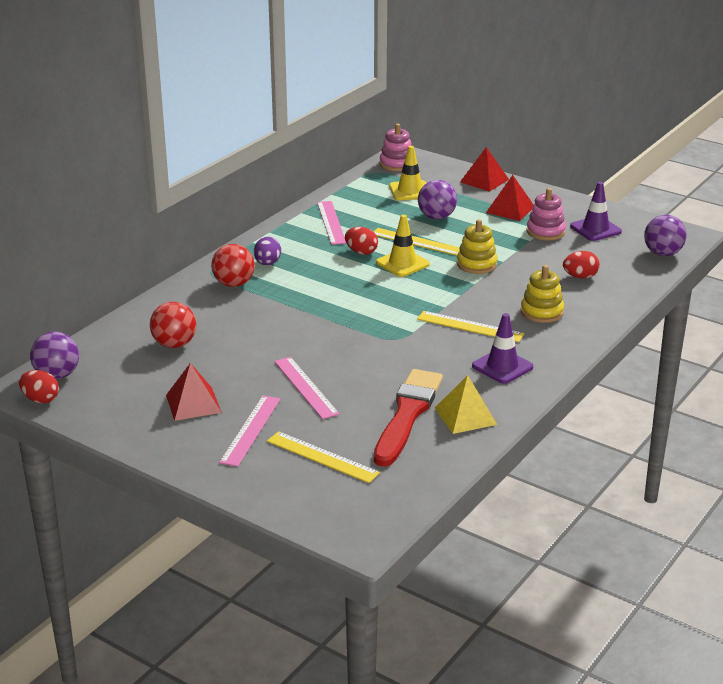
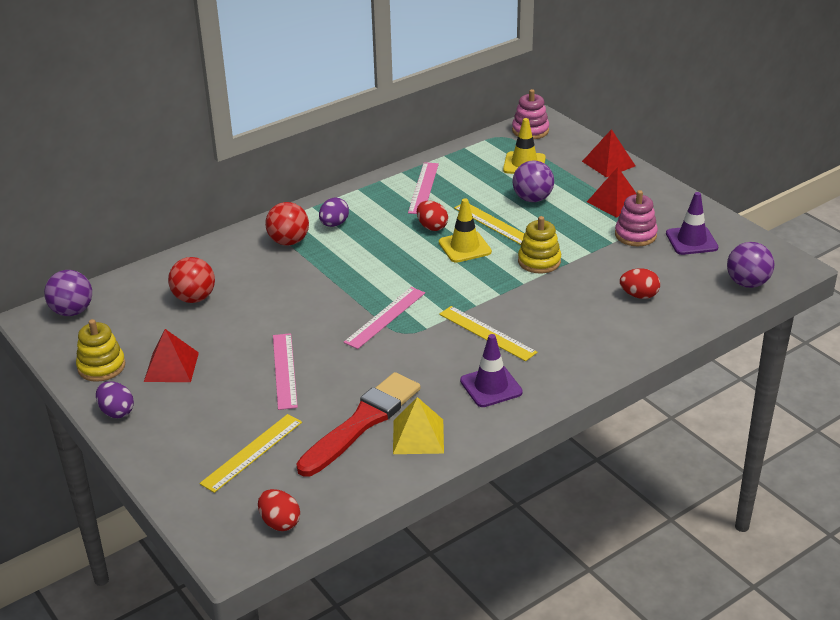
camera: 20 degrees right, 5 degrees up
red egg [19,370,59,404] -> red egg moved to [258,489,300,531]
pink ruler [219,395,280,467] -> pink ruler moved to [344,287,425,349]
yellow ruler [267,431,380,483] -> yellow ruler turned 75 degrees clockwise [200,414,302,493]
yellow stacking toy [521,265,564,323] -> yellow stacking toy moved to [76,319,125,382]
none -> purple egg [96,381,134,418]

